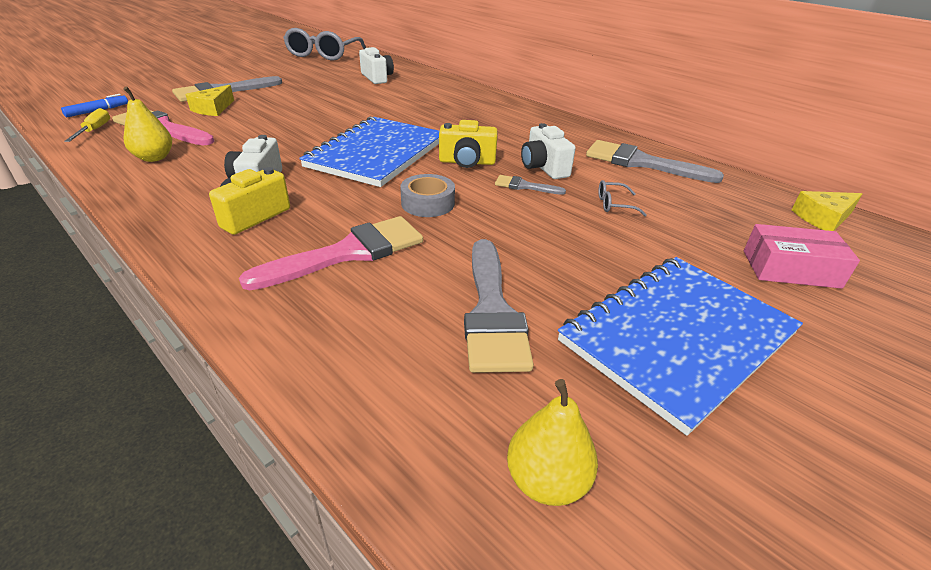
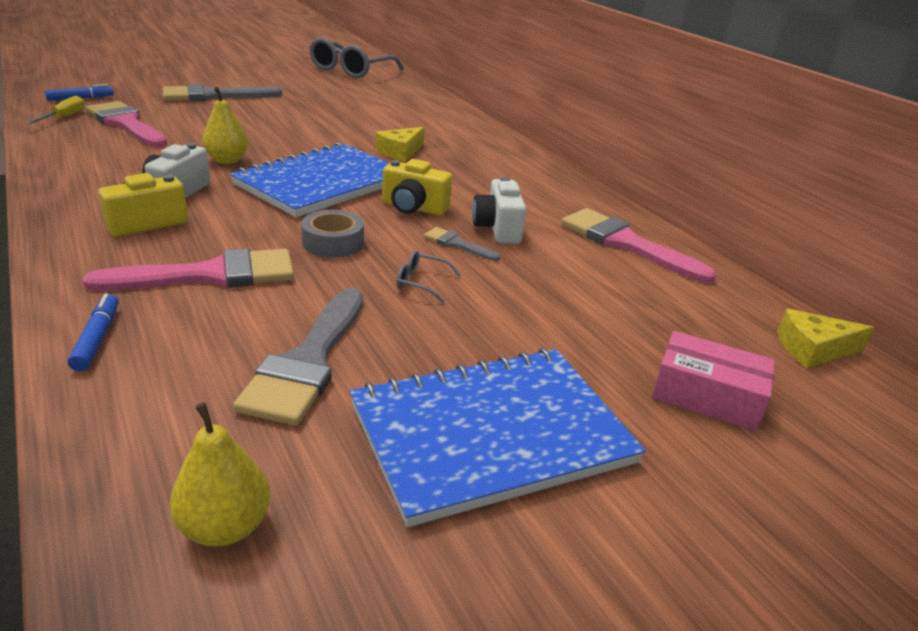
camera: 15 degrees right, 5 degrees down
yellow pear [123,87,172,162] -> yellow pear moved to [202,87,248,164]
yellow cheese [185,85,234,116] -> yellow cheese moved to [376,127,424,162]
white camera [359,47,394,84] -> none
grey brush [586,140,724,183] -> pink brush [561,208,717,283]
grey glasses [598,180,647,217] -> grey glasses moved to [397,251,461,303]
none -> blue marker [68,293,118,371]

